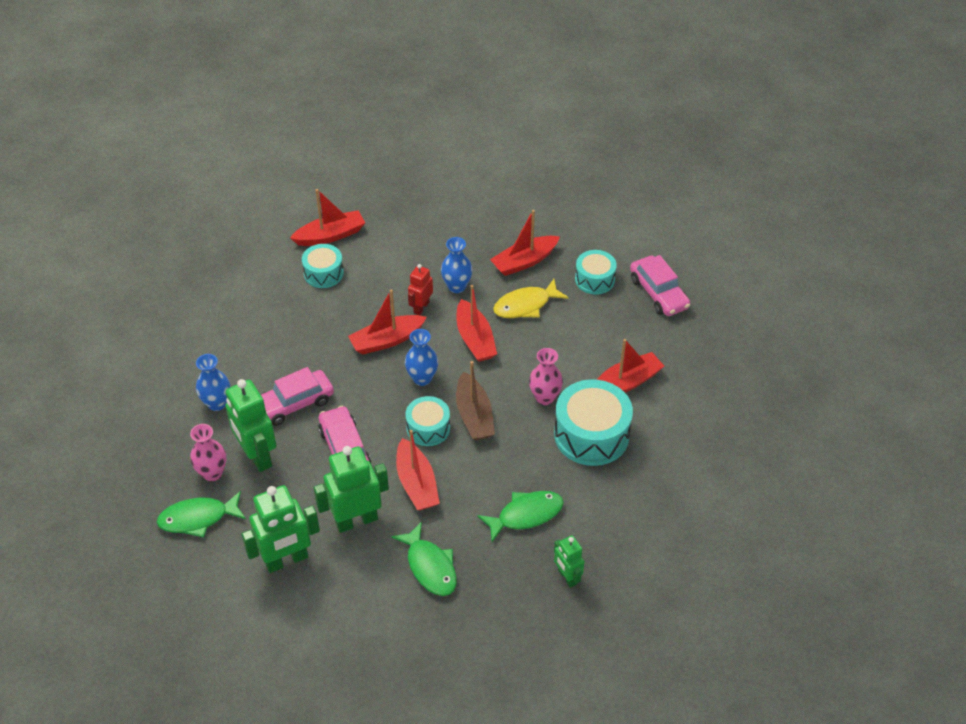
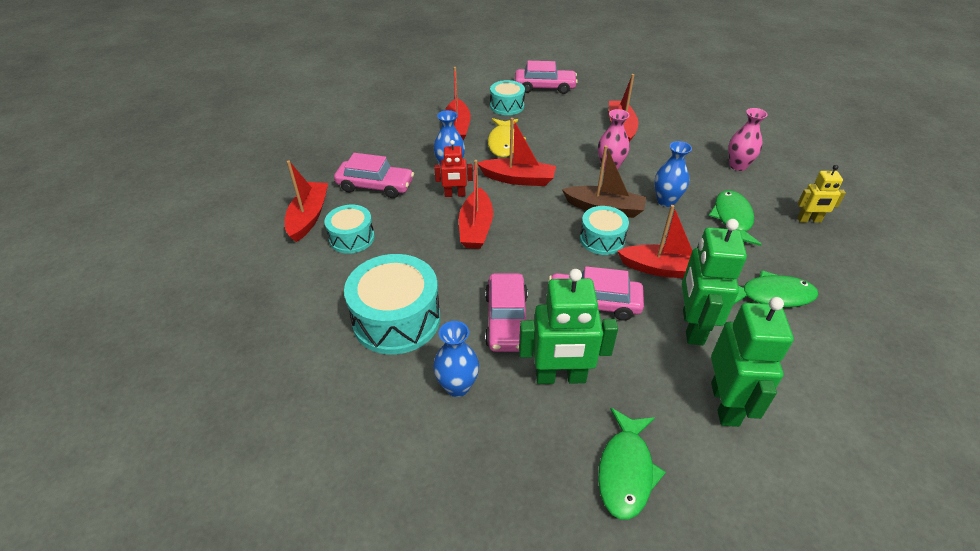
camera: 60 degrees left, 5 degrees down
pink vase [190,424,226,481] -> pink vase moved to [728,108,768,171]
blue vase [405,329,438,386] -> blue vase moved to [654,141,692,207]
red robot [408,264,433,315] -> red robot turned 60 degrees counterclockwise [434,140,473,197]
turquoise drum [554,379,633,466] -> turquoise drum moved to [344,254,440,355]
green robot [554,535,585,588] -> yellow robot [797,165,846,223]
none -> pink car [334,153,414,198]

